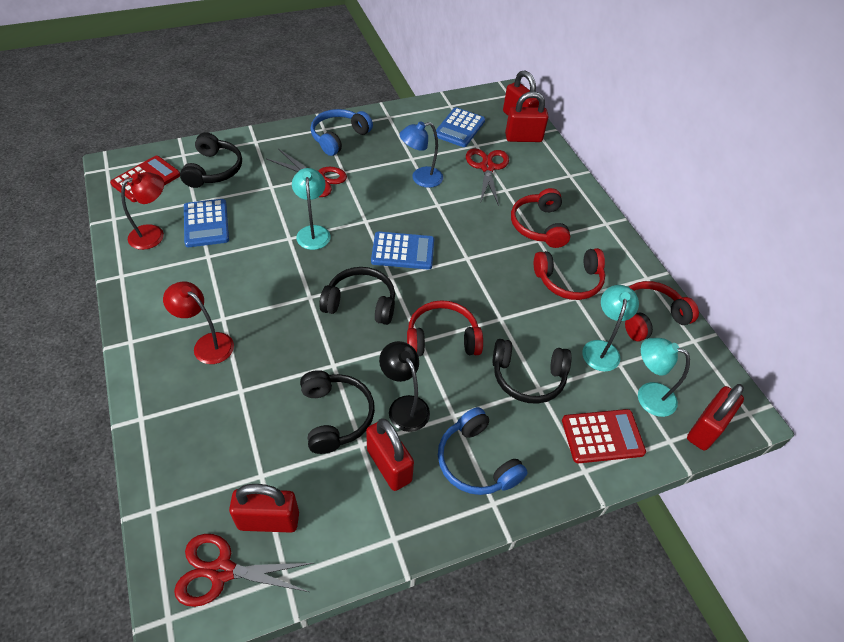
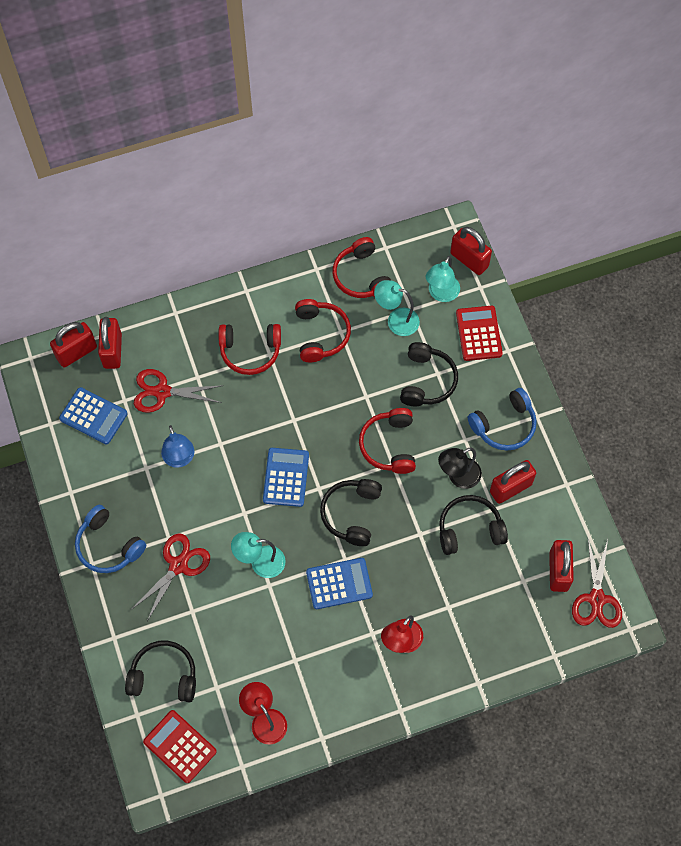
camera: 85 degrees left, 15 degrees up
blue calculator [184,199,229,247] -> blue calculator moved to [306,558,373,609]

